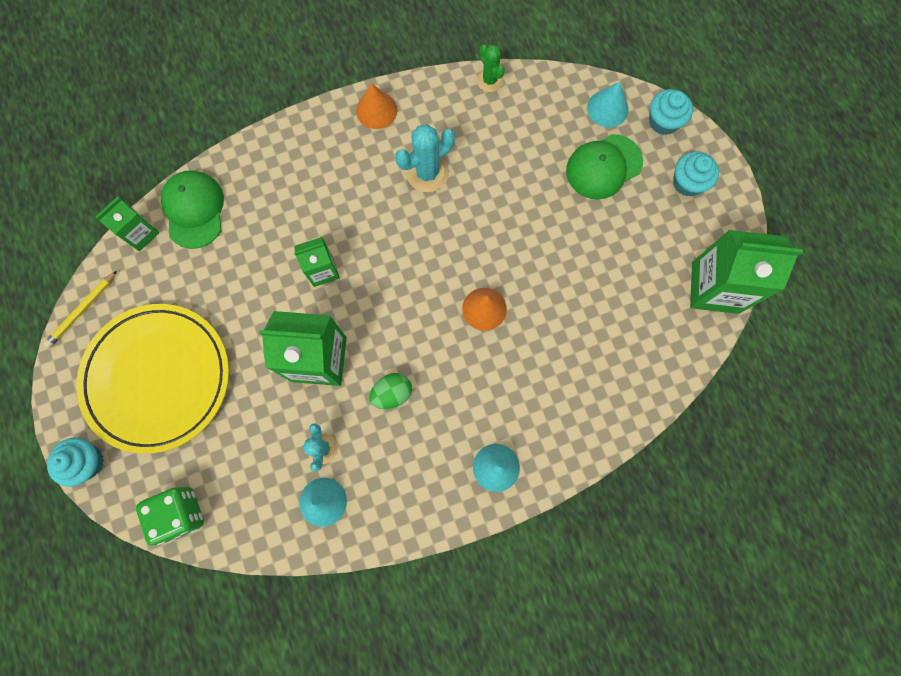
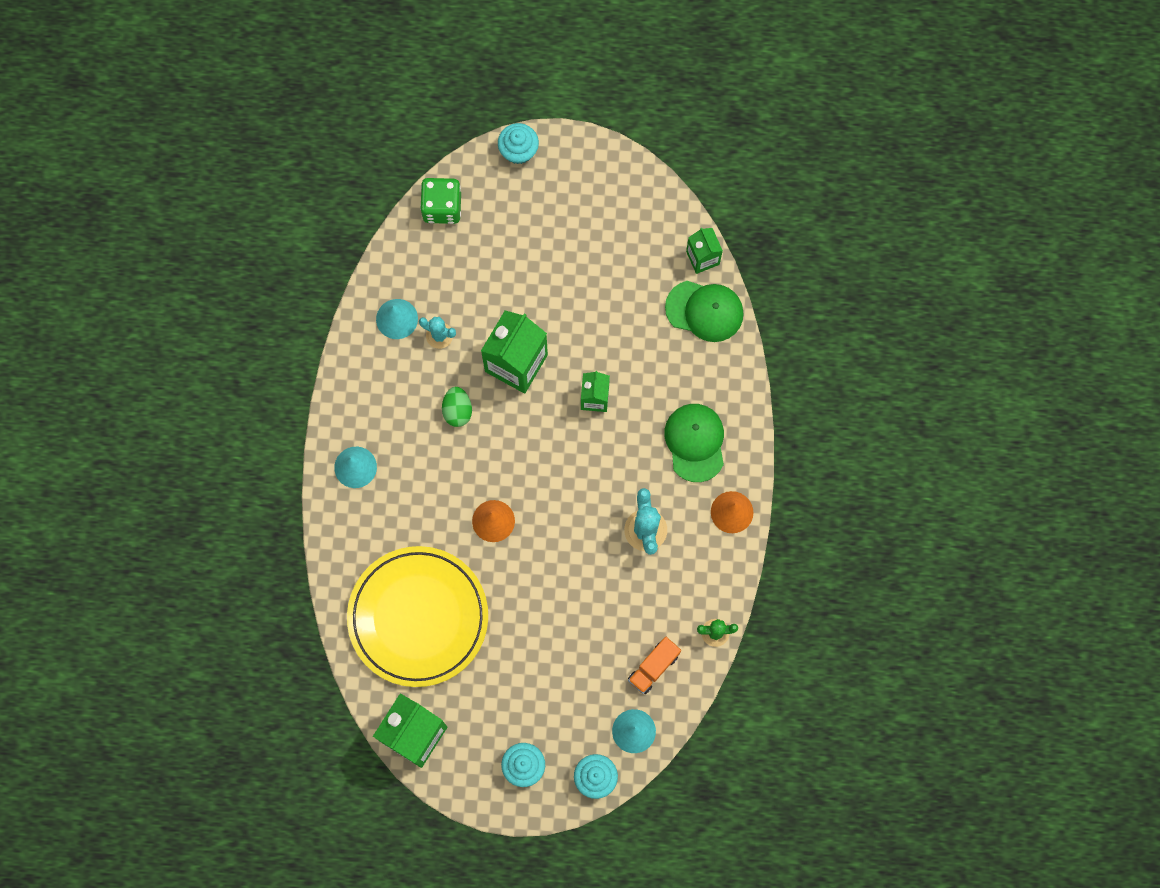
camera: 115 degrees right, 0 degrees up
yellow pencil [43,271,117,348] -> none
yellow plate [76,304,229,454] -> yellow plate moved to [347,546,488,687]
green cap [566,134,643,200] -> green cap moved to [664,404,724,482]
none -> orange truck [628,637,681,694]

